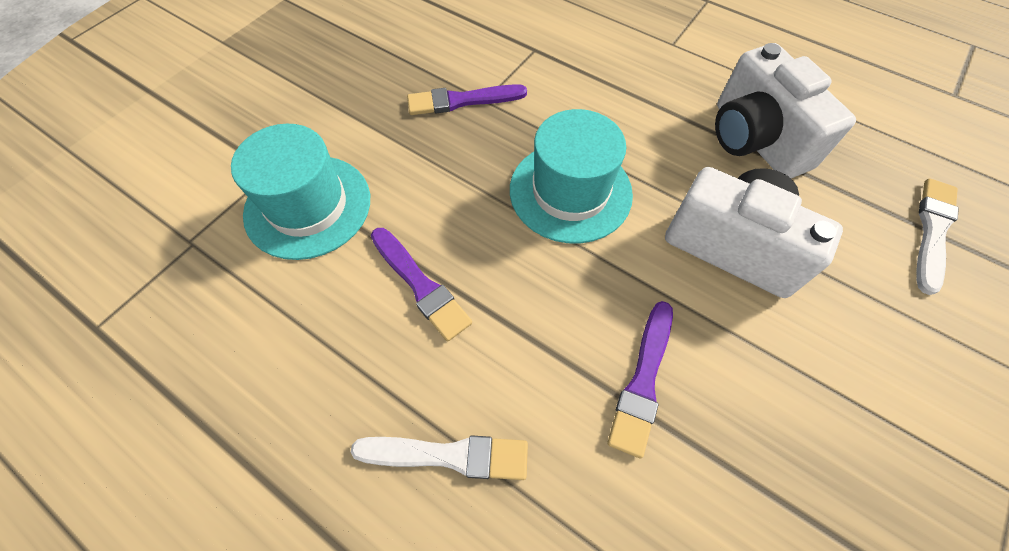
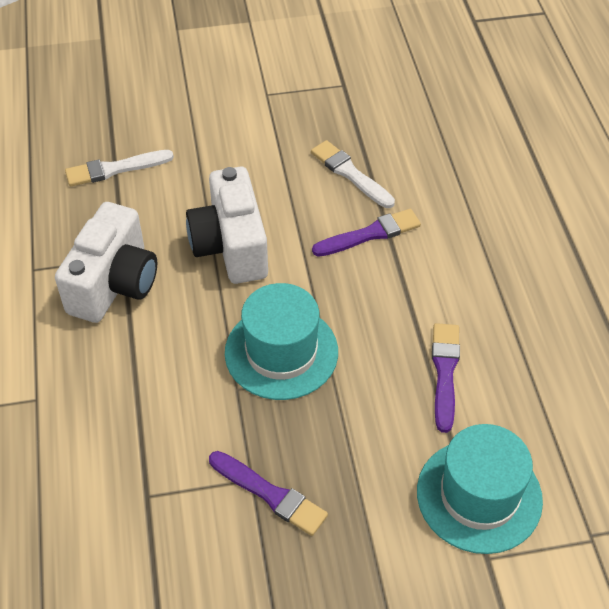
camera: 135 degrees left, 10 degrees down
white brush [351,435,528,480] -> white brush moved to [311,140,395,208]

